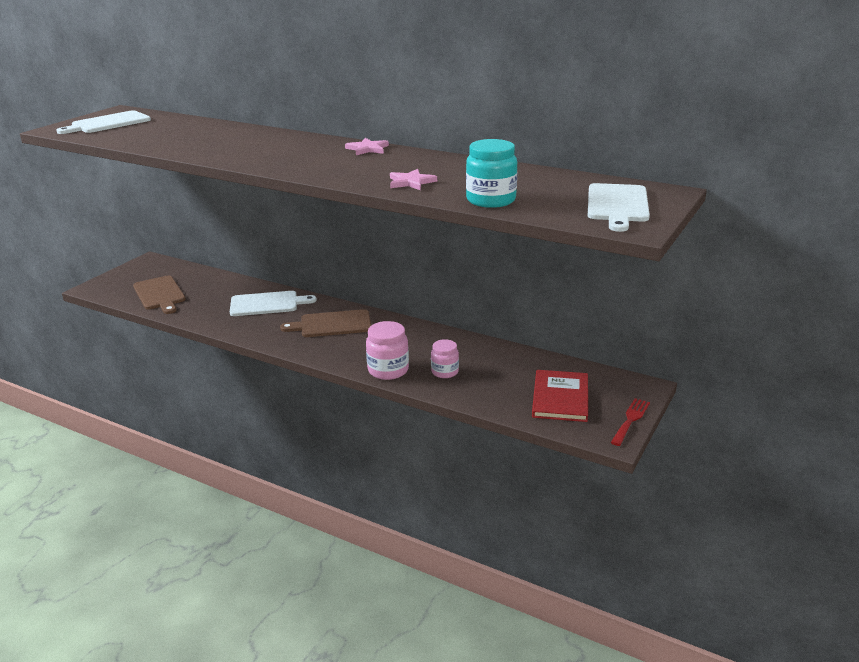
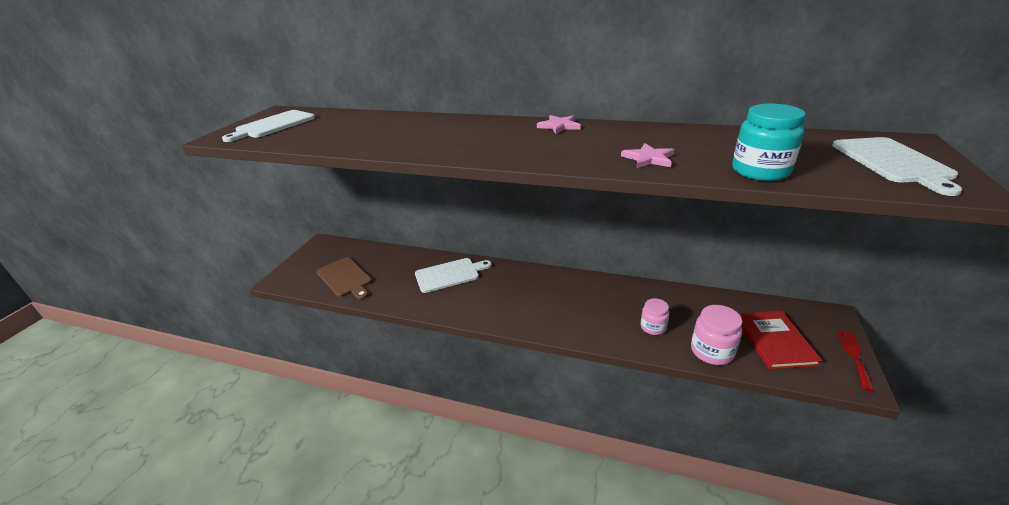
camera: 10 degrees left, 5 degrees up
brown cutting board [280,309,371,337] -> none
pink jar [366,321,409,380] -> pink jar moved to [691,305,742,365]

